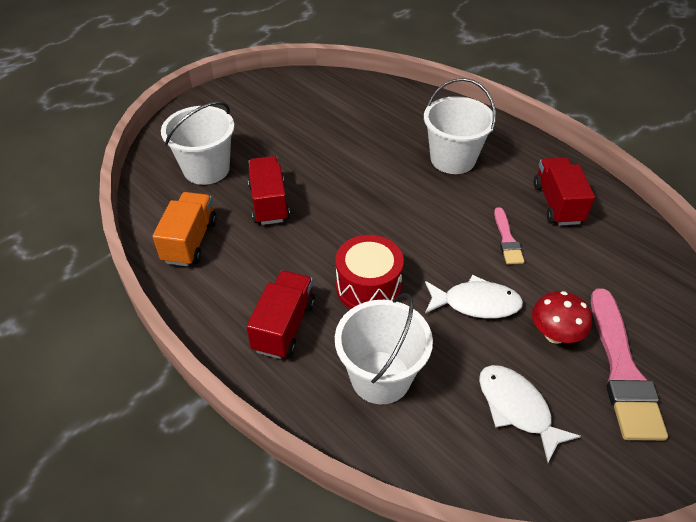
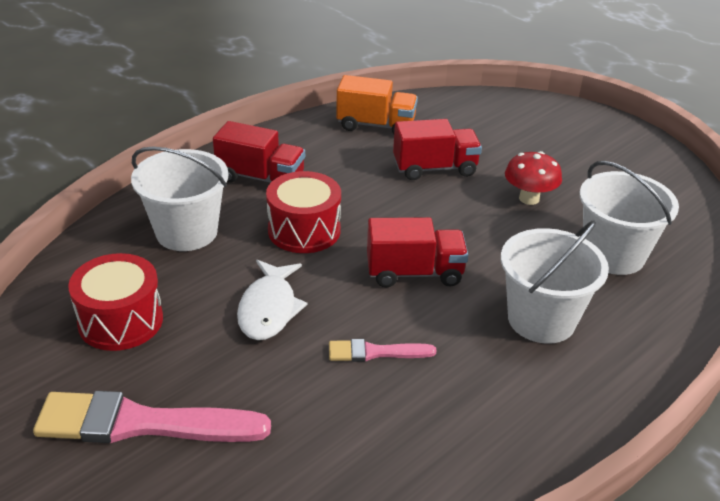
camera: 90 degrees right, 10 degrees down
white bucket [161,101,235,185] -> white bucket moved to [580,161,679,275]
white fish [479,365,581,462] -> red drum [68,253,163,351]
red mushroom [532,291,592,344] -> red mushroom moved to [505,151,562,205]
red truck [534,157,595,226] -> red truck moved to [367,217,468,287]

